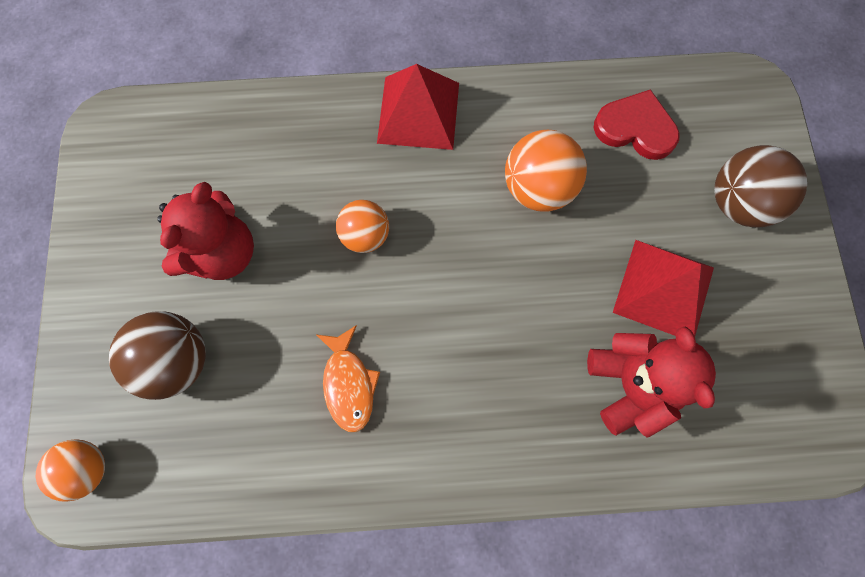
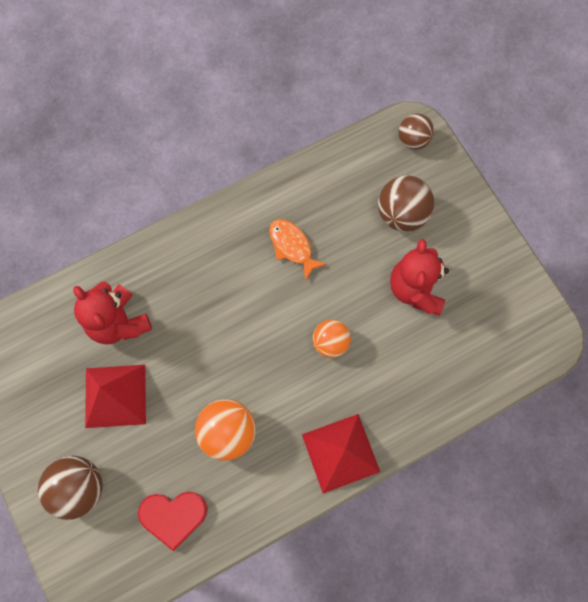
camera: 155 degrees right, 0 degrees up
orange ball [36,439,105,502] -> brown ball [398,113,434,150]

